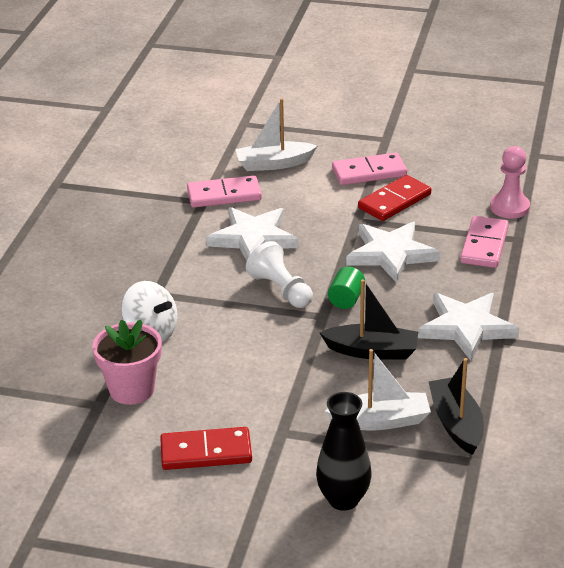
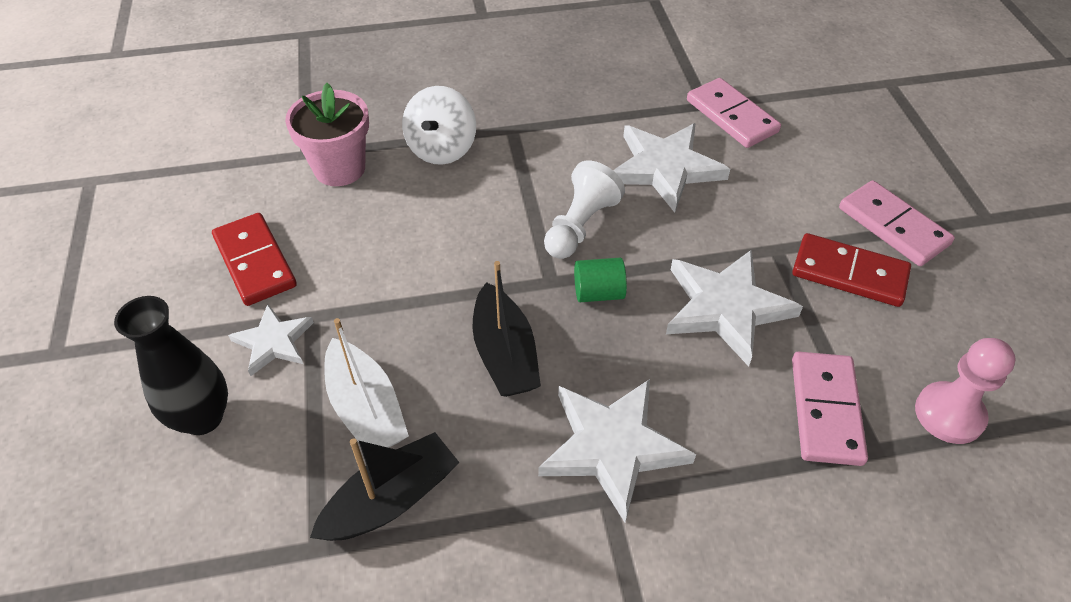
camera: 65 degrees right, 15 degrees up
white boat [235,98,317,171] -> none
pink domino [460,216,509,268] -> pink domino turned 75 degrees counterclockwise [792,351,868,466]
none -> white star [228,304,314,376]

